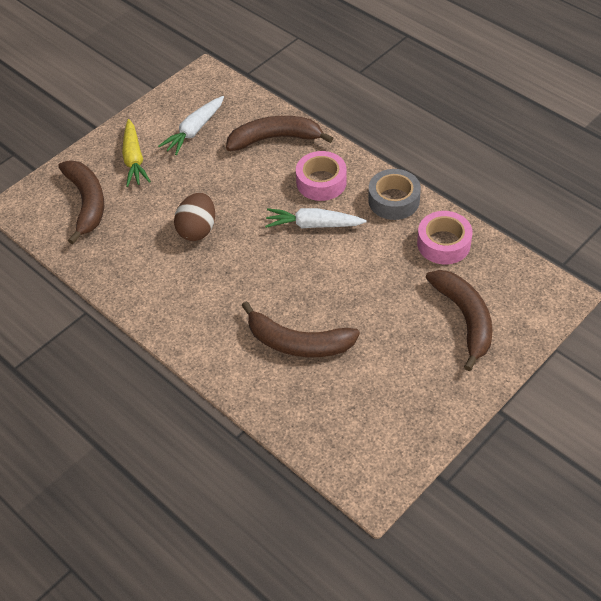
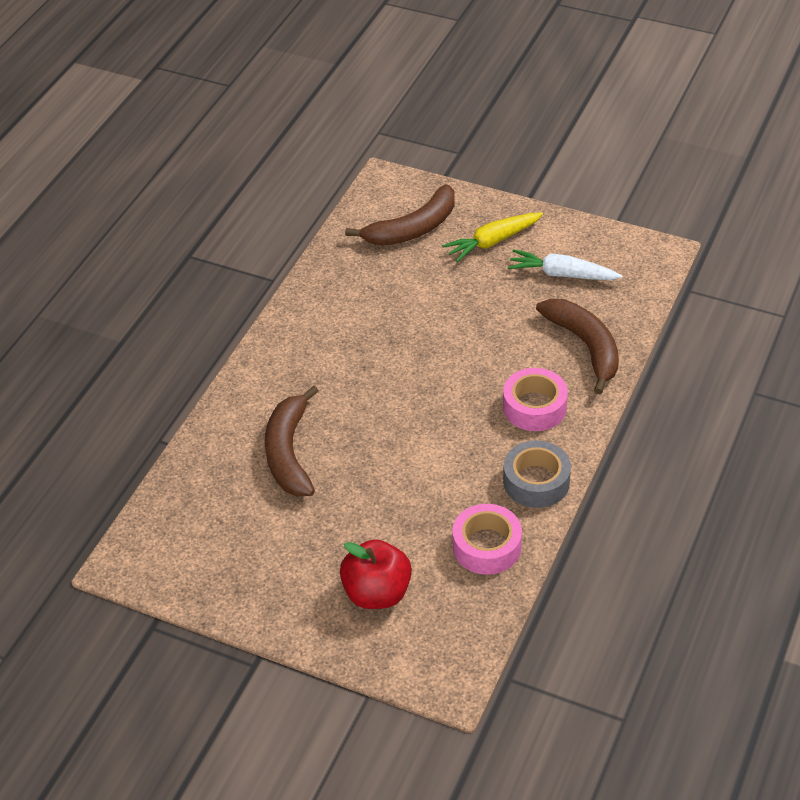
camera: 70 degrees right, 5 degrees down
brown egg [174,193,215,241] -> none
white carrot [265,208,367,228] -> none
brown banana [426,270,493,371] -> red apple [340,539,412,609]

